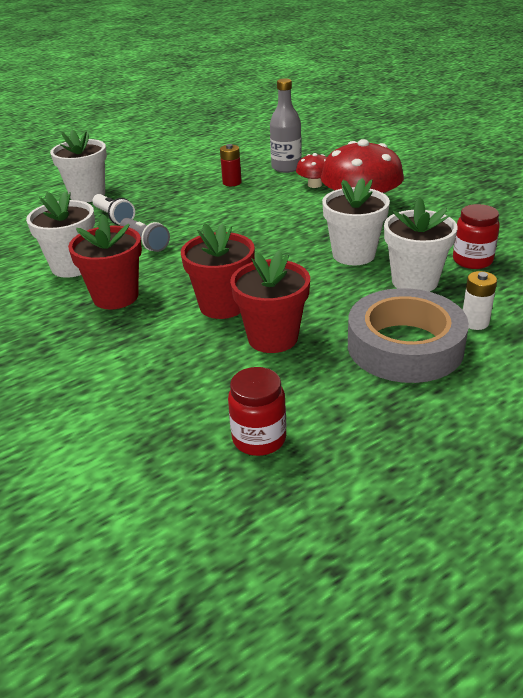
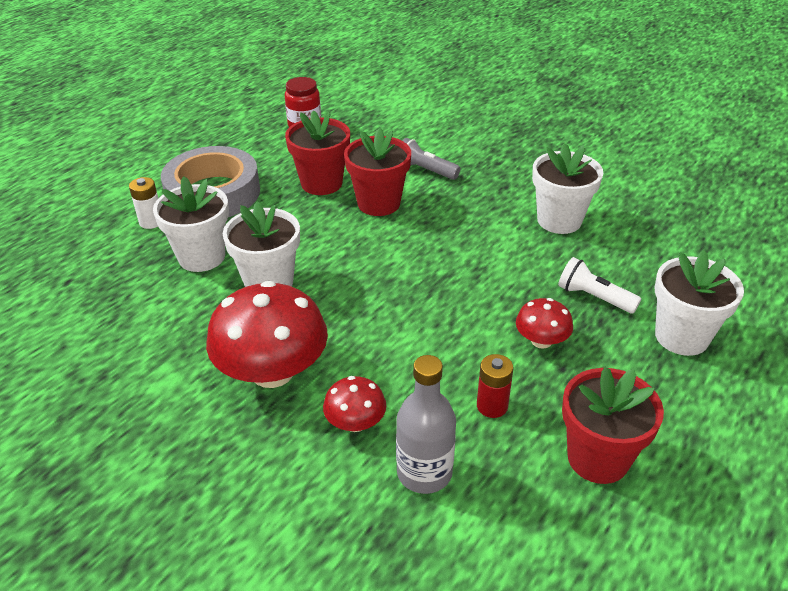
camera: 160 degrees right, 5 degrees up
red flower pot [68,214,142,310] -> red flower pot moved to [562,367,664,484]
grey flashlight [120,218,170,252] -> grey flashlight moved to [402,138,460,180]
red jar [453,204,500,269] -> none
none -> red mushroom [516,298,573,349]

